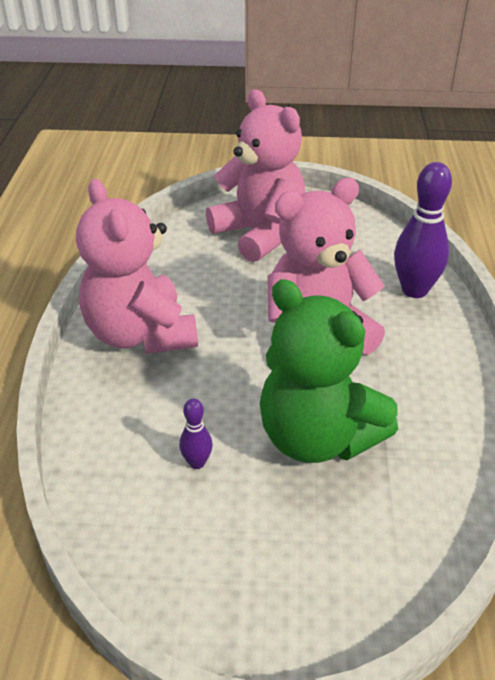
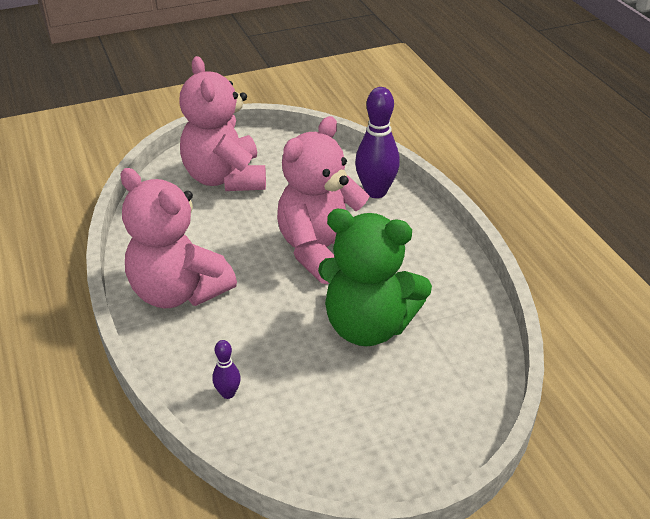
camera: 25 degrees left, 0 degrees up
purple bowling pin [179,399,213,469] -> purple bowling pin moved to [212,340,241,399]
pink teddy bear [206,89,305,262] -> pink teddy bear turned 135 degrees counterclockwise [179,56,266,191]

